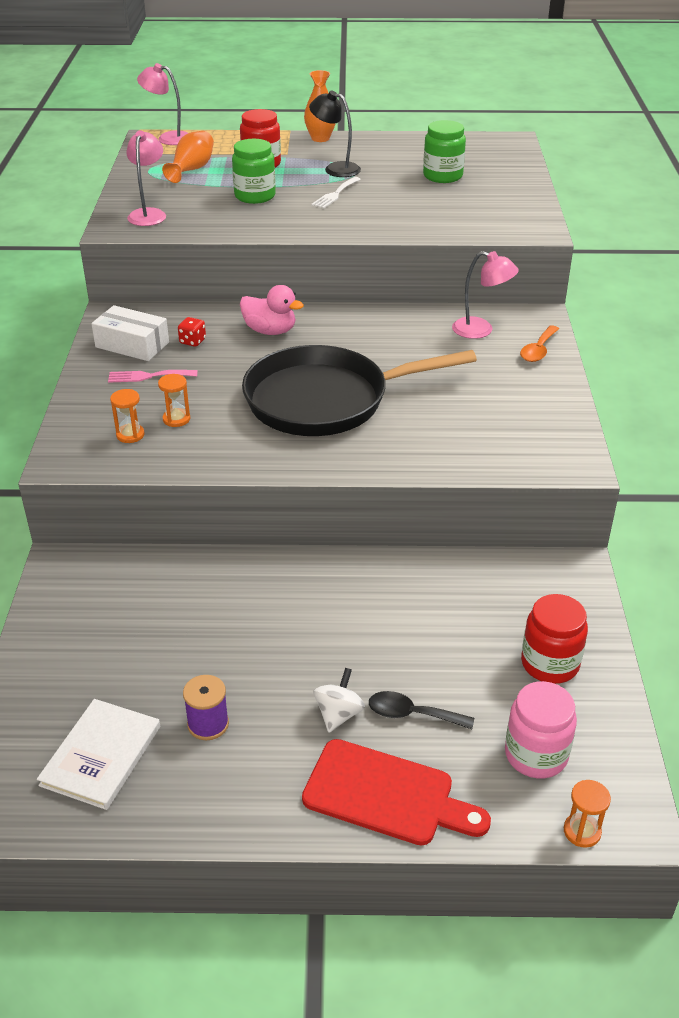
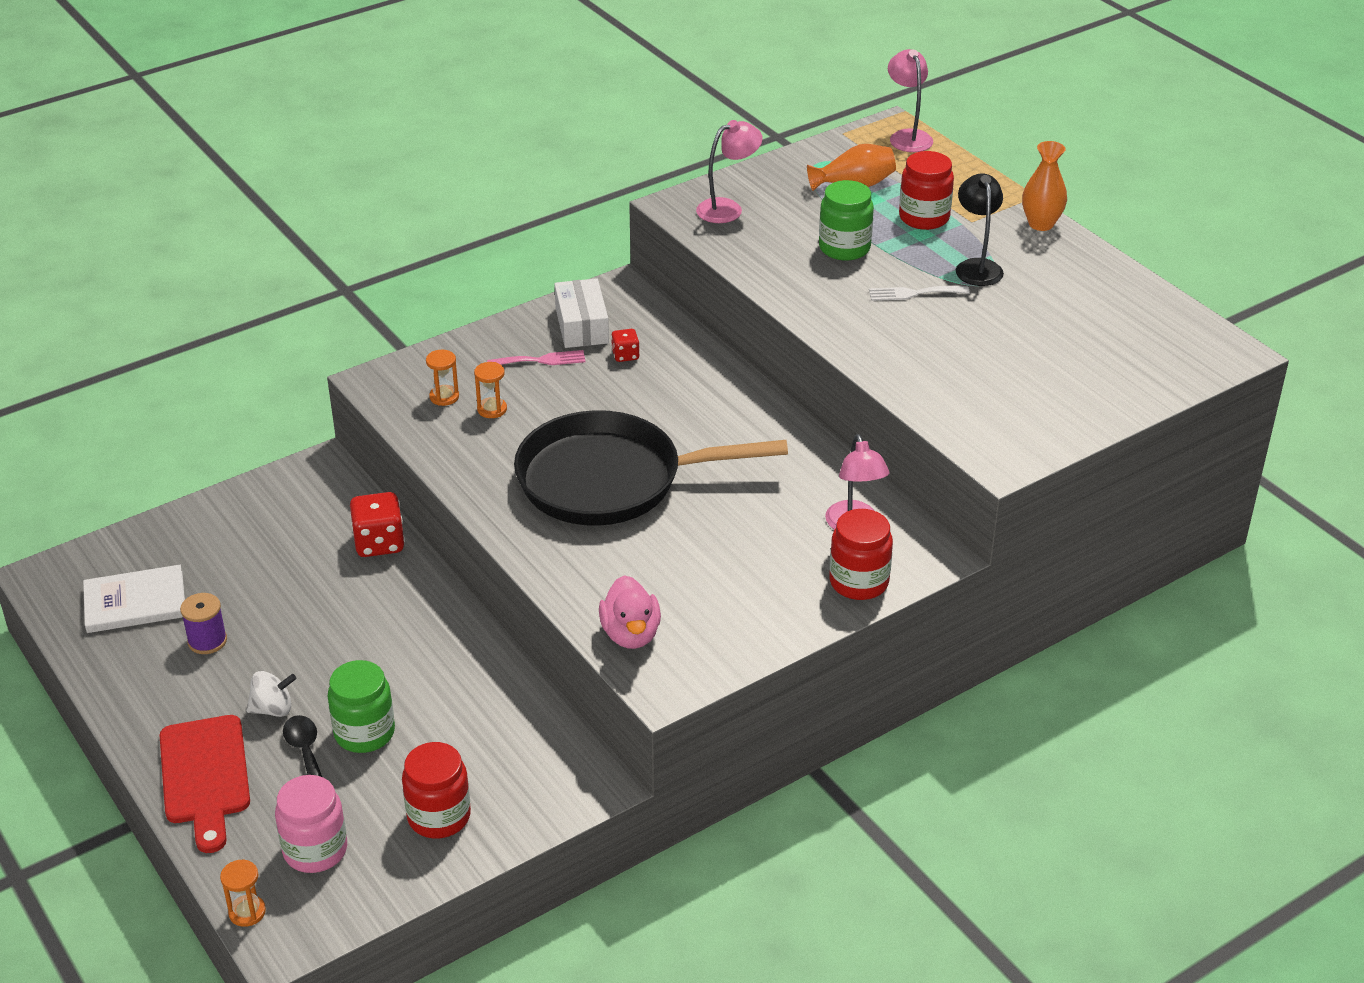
camera: 55 degrees right, 0 degrees up
pink fork [108,370,198,383] -> pink fork turned 120 degrees clockwise [487,350,585,365]
pink duck [240,285,304,335] -> pink duck moved to [599,575,661,649]
black pan [242,345,477,436] -> black pan turned 45 degrees counterclockwise [514,410,788,526]
green jar [423,120,466,183] -> green jar moved to [327,660,395,753]
orange spoon [520,325,559,362] -> red jar [829,509,893,600]
none -> red dice [350,492,405,557]

